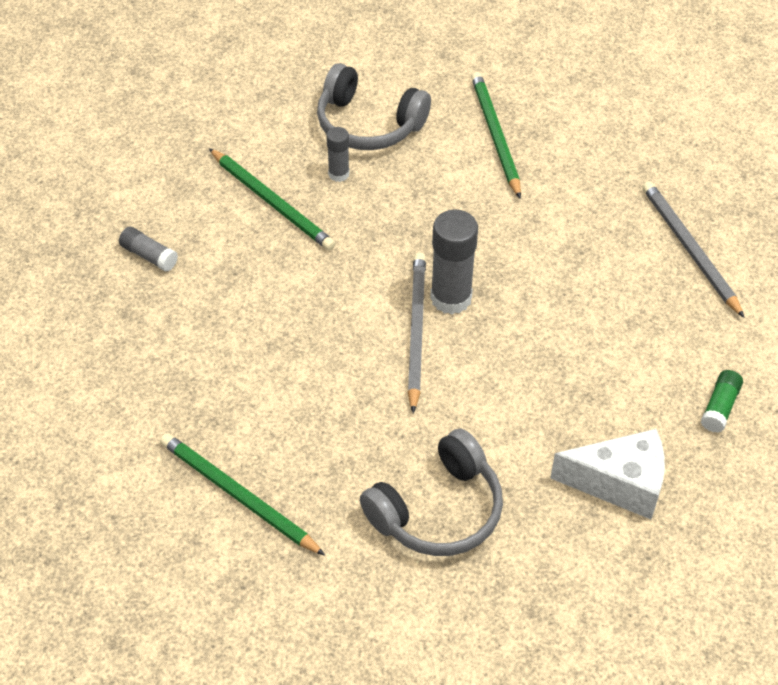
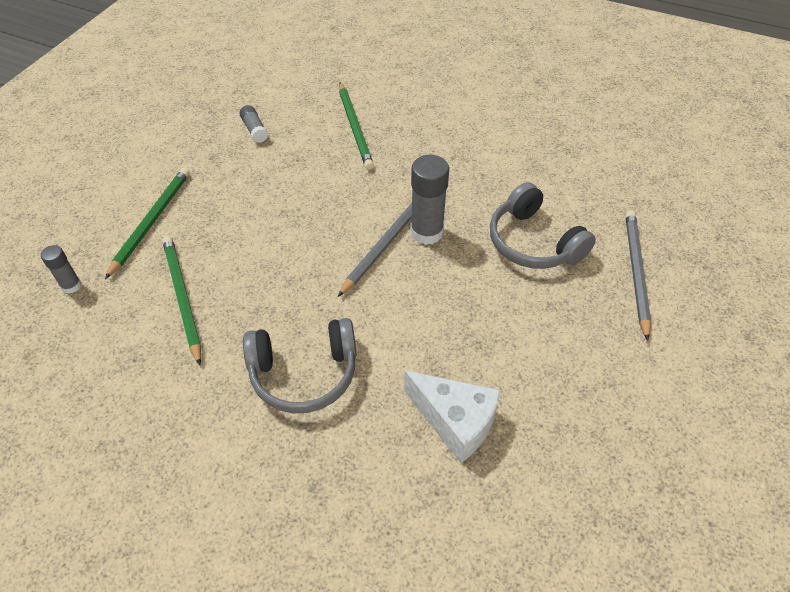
camera: 30 degrees right, 0 degrees up
grey headphones [317,63,431,150] -> grey headphones moved to [490,182,596,269]
grey glue stick [327,127,350,182] -> grey glue stick moved to [41,245,82,294]
green pencil [471,71,521,199] -> green pencil moved to [105,168,190,279]
green glue stick [701,370,743,433] -> none

